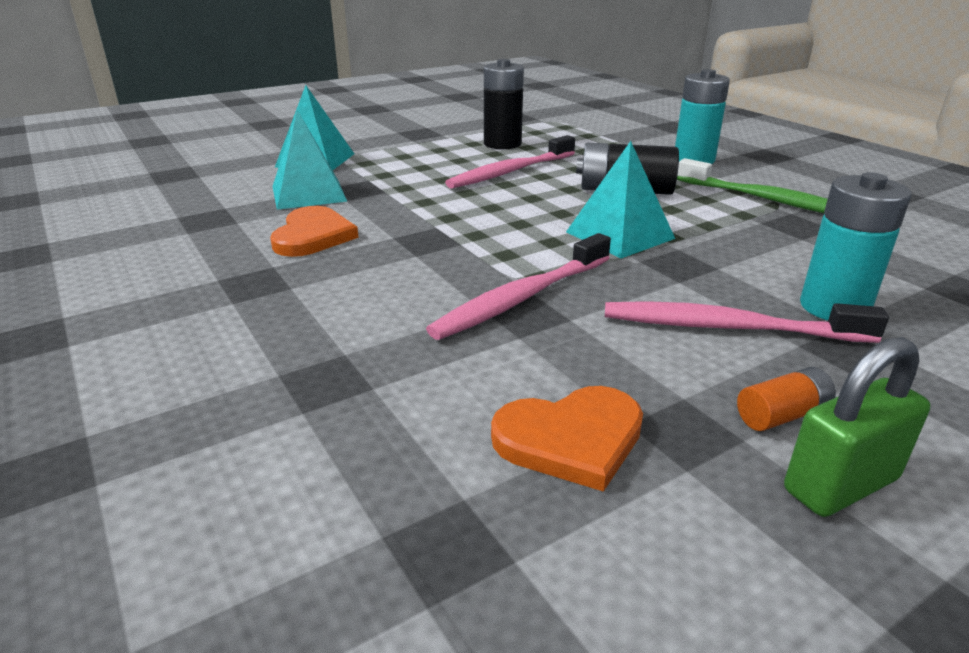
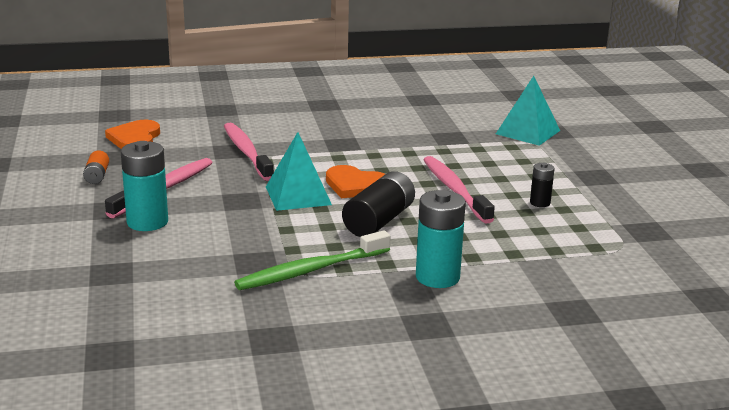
camera: 110 degrees right, 5 degrees down
orange heart [270,206,359,257] -> orange heart moved to [326,165,385,198]
turquoise pyramid [272,110,348,210] -> none
black battery [484,59,524,149] -> black battery [530,163,555,207], size x0.53
green padlock [784,337,930,517] -> none

